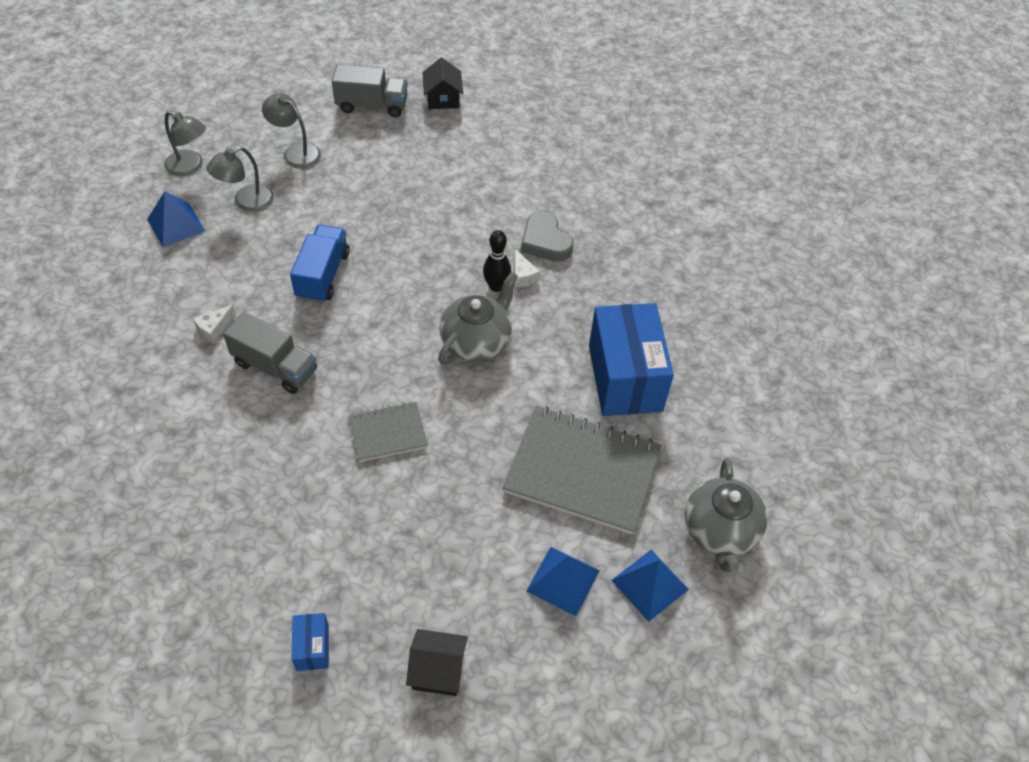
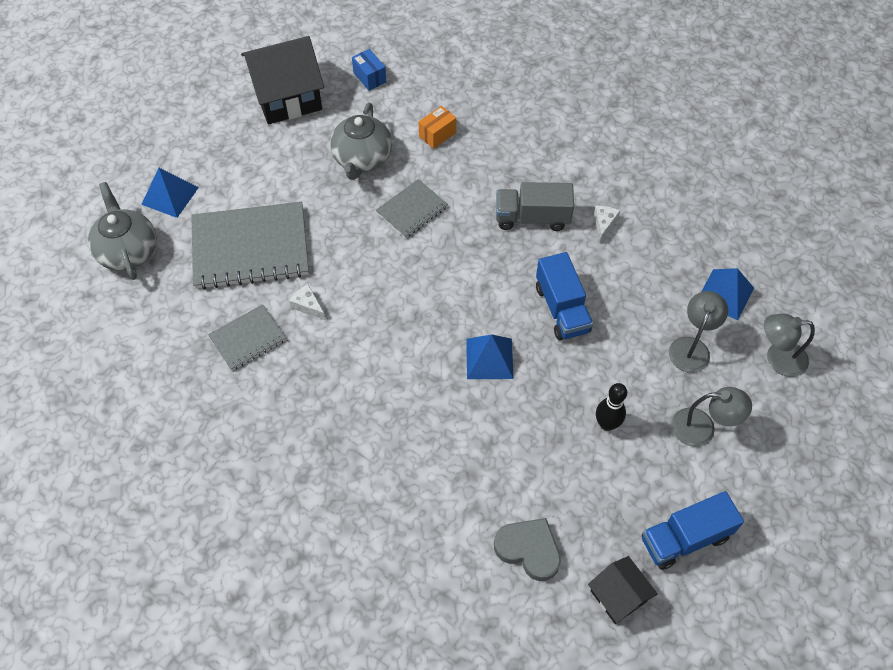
camera: 155 degrees right, 5 degrees up
grey truck [332,64,408,117] -> blue truck [642,491,744,570]
black house [406,629,468,696] -> black house [241,36,324,124], size x1.89
grey teapot [438,272,518,364] -> grey teapot moved to [330,103,392,180]
black bowling pin [483,230,511,292] -> black bowling pin moved to [596,383,627,431]
white cheese [514,249,540,287] -> white cheese moved to [289,284,326,320]
grey heart [521,211,574,261] -> grey heart moved to [494,518,561,581]
blue pyramid [526,547,600,616] -> blue pyramid moved to [466,334,514,379]
blue box [589,303,674,416] -> grey notebook [208,304,286,371]
none -> orange box [419,106,456,149]

